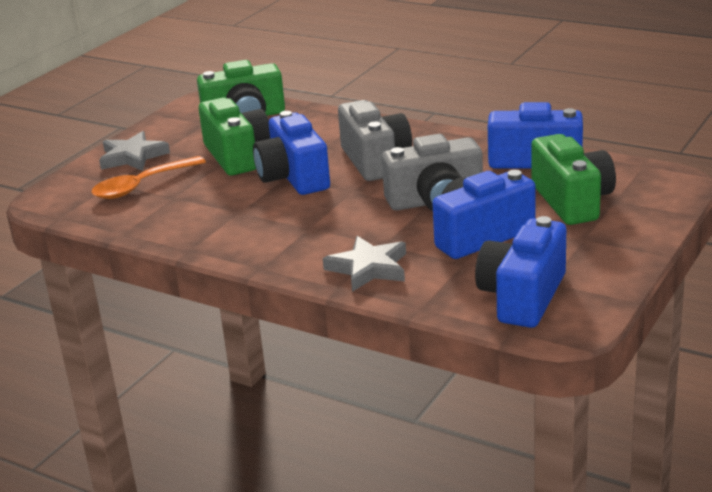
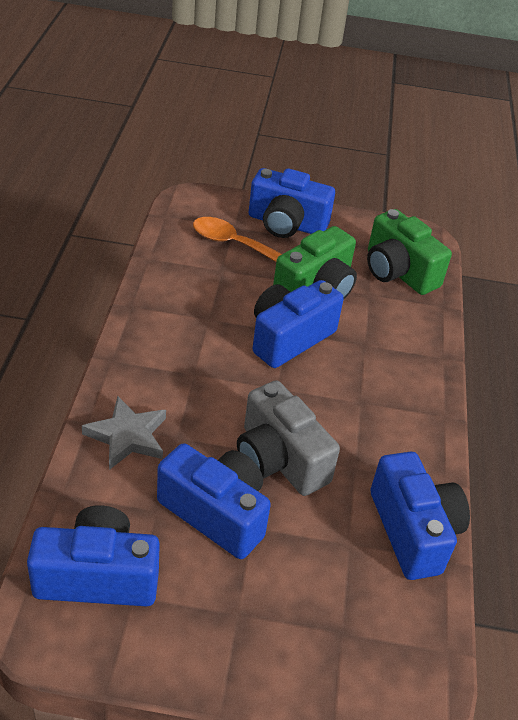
camera: 60 degrees right, 15 degrees up
grey star [99,131,170,171] -> blue camera [249,168,335,238]
grey camera [338,100,412,181] -> none
green camera [531,134,616,225] -> none

